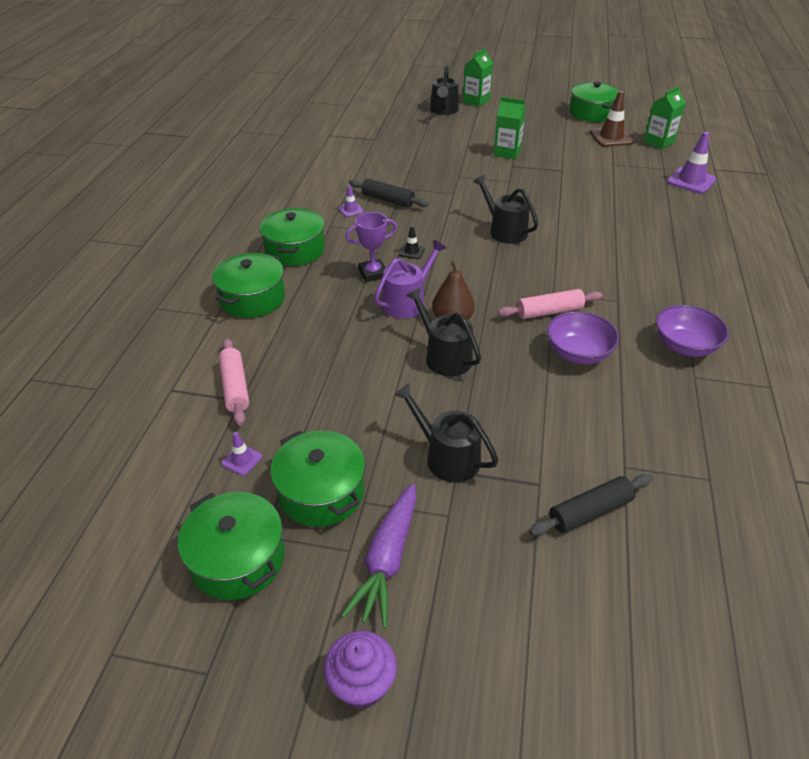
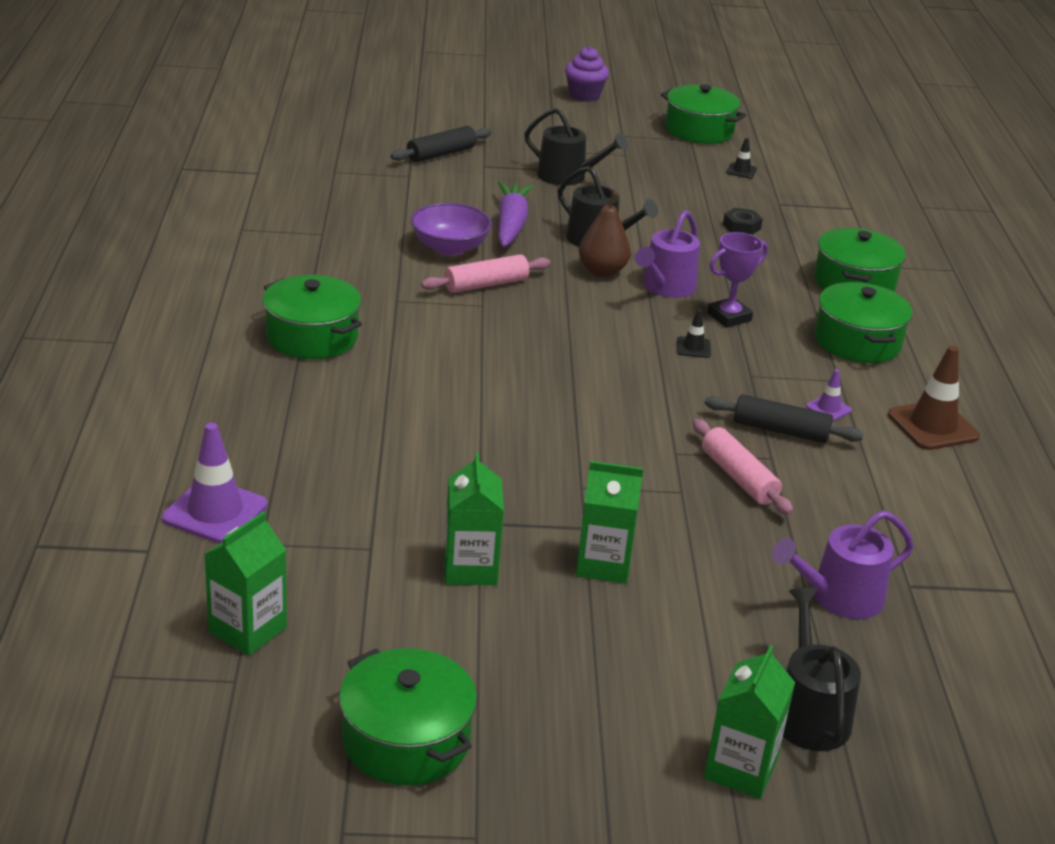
camera: 165 degrees right, 10 degrees down
pink rolling pin [218,338,249,425] -> pink rolling pin moved to [693,419,793,515]
purple traffic cone [221,432,262,476] -> black traffic cone [726,138,757,179]
green pot [270,430,365,527] -> green pot moved to [263,275,362,359]
purple carrot [341,483,416,629] -> purple carrot moved to [498,181,534,247]
black watering can [473,174,538,244] -> none
brown traffic cone [590,91,634,147] -> brown traffic cone moved to [888,346,980,450]
purple bowl [656,305,729,357] -> none
none -> green carton [444,453,504,585]
none -> black nut [723,208,763,235]
none -> purple watering can [772,510,914,619]

